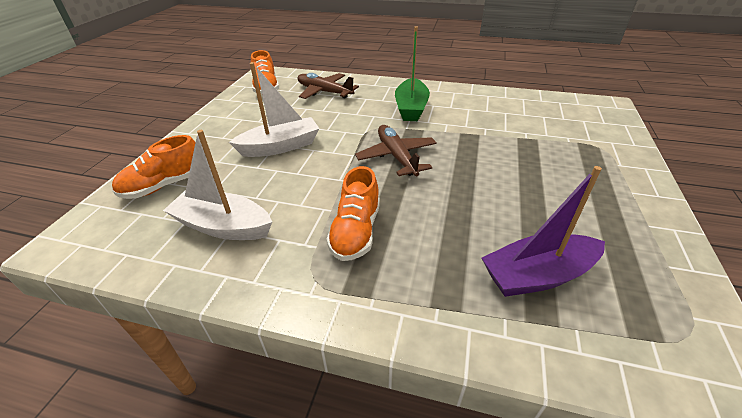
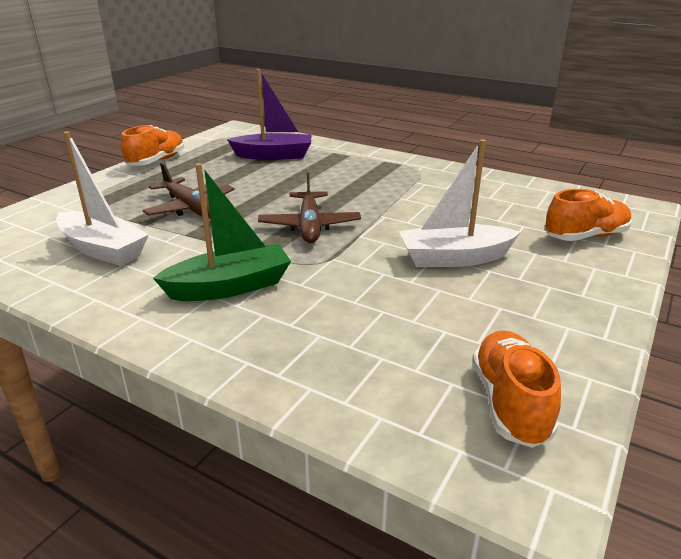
camera: 165 degrees left, 10 degrees down
white boat [163,130,272,240] -> white boat moved to [56,131,149,266]
brown plane [298,73,359,99] -> brown plane moved to [143,163,235,218]
orange shoe [326,166,380,261] -> orange shoe moved to [121,125,184,166]
green boat [395,26,430,121] -> green boat turned 45 degrees clockwise [153,163,291,301]

